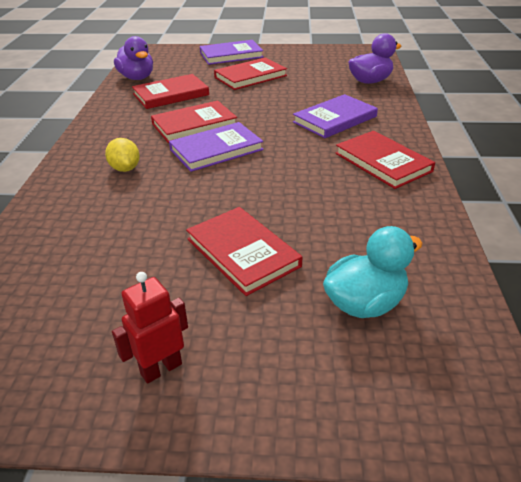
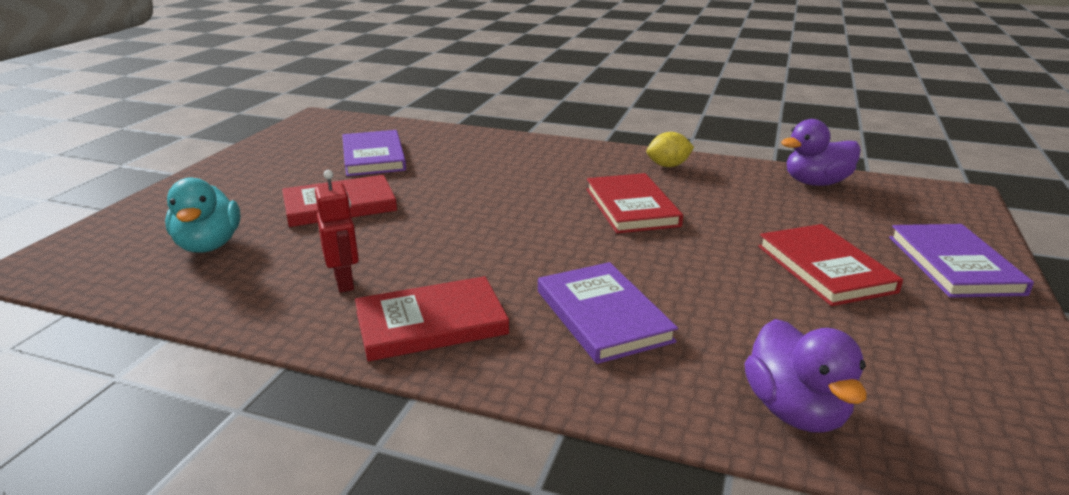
camera: 105 degrees right, 10 degrees down
yellow lemon [105,138,140,172] -> yellow lemon moved to [646,132,694,167]
red robot [112,272,188,384] -> red robot moved to [315,170,359,293]
red book [132,74,209,109] -> none
purple book [169,122,263,172] -> purple book moved to [342,130,406,176]

